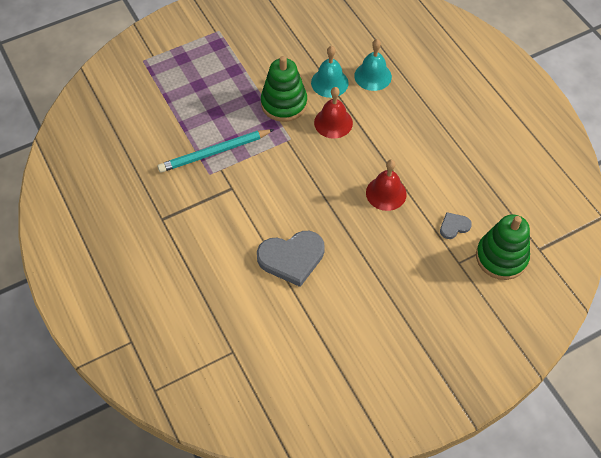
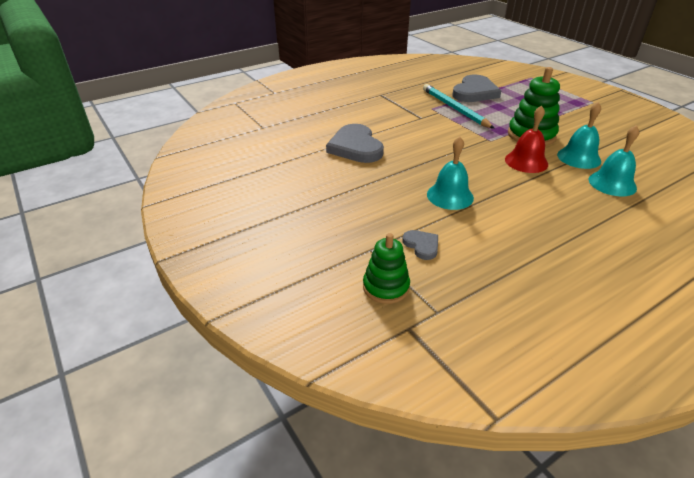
camera: 85 degrees right, 20 degrees down
red bell [366,160,407,211] -> turquoise bell [427,137,474,210]
green stacking toy [476,214,530,280] -> green stacking toy [363,233,410,304], size x0.66
none -> grey heart [452,75,501,102]

